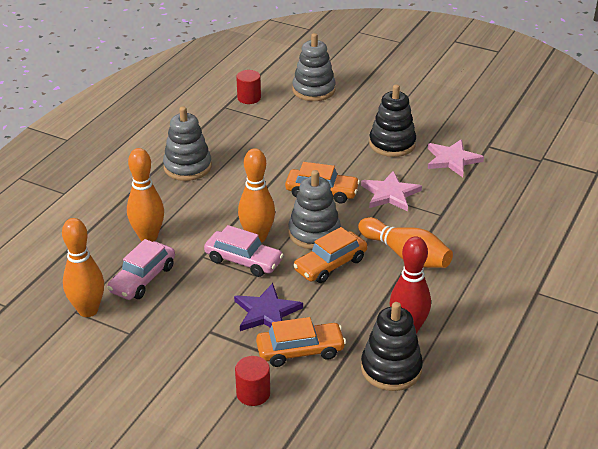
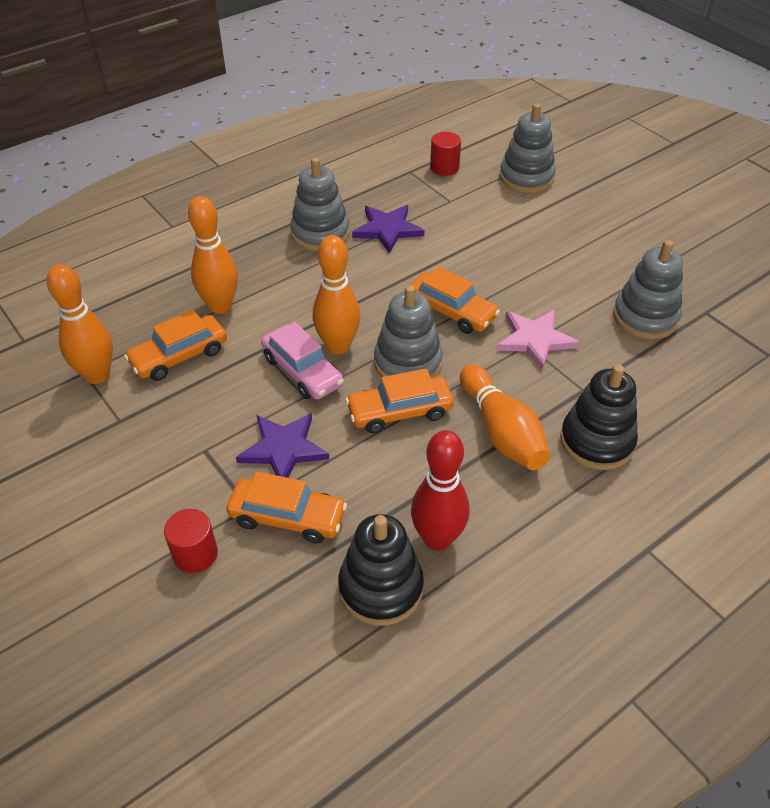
camera: 25 degrees right, 10 degrees up
pink car [107,239,175,300] -> orange car [124,310,227,381]
black stacking toy [369,84,416,157] -> black stacking toy moved to [560,364,638,470]
pink star [428,139,484,177] -> grey stacking toy [613,240,683,339]
none -> purple star [352,205,424,254]

